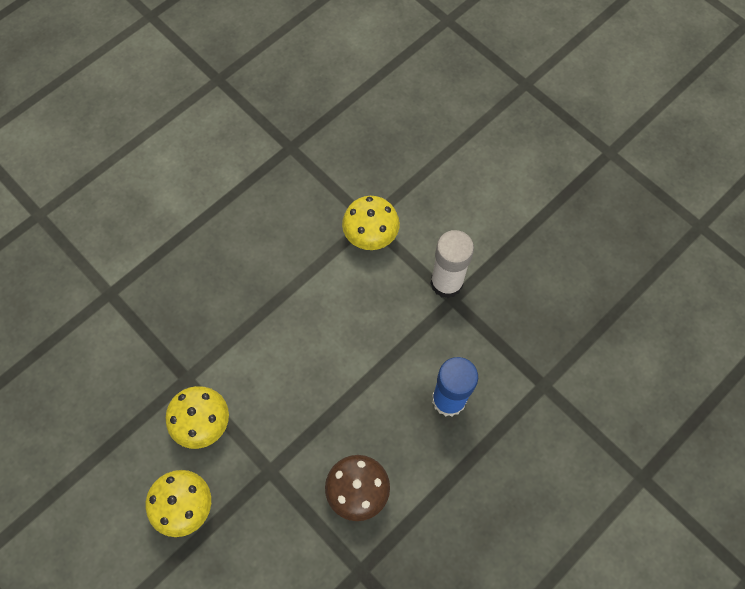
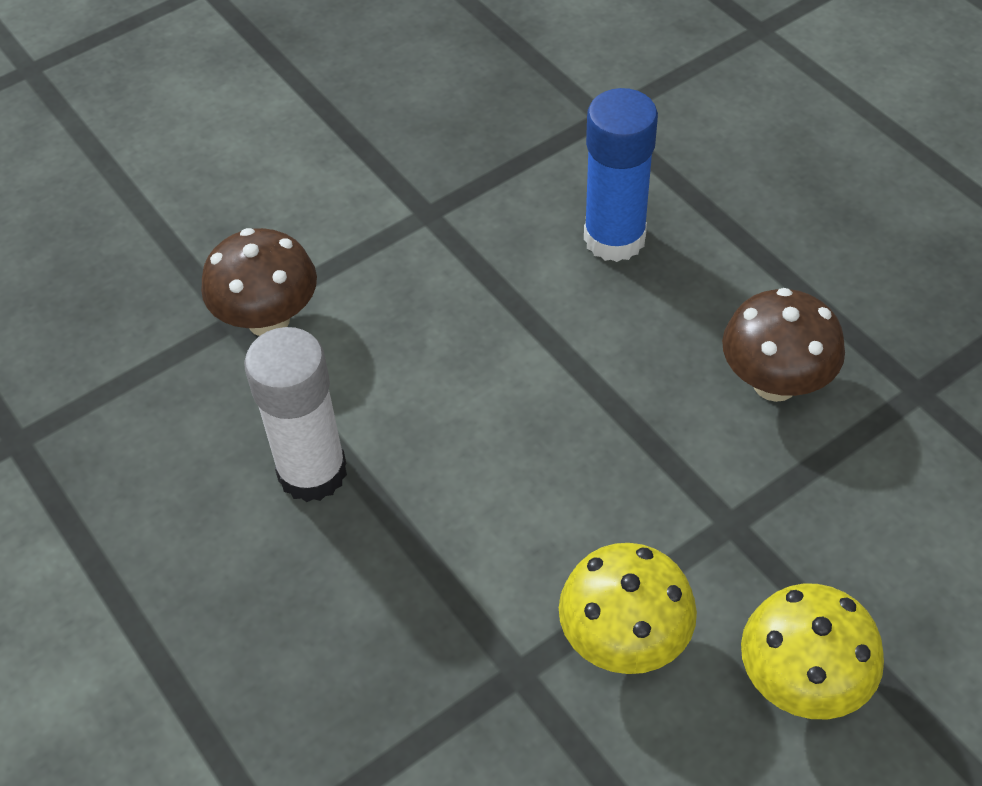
camera: 80 degrees left, 15 degrees down
yellow mushroom [342,196,400,250] -> brown mushroom [201,228,317,336]
white glue stick [430,230,474,298] -> white glue stick moved to [244,327,347,502]

